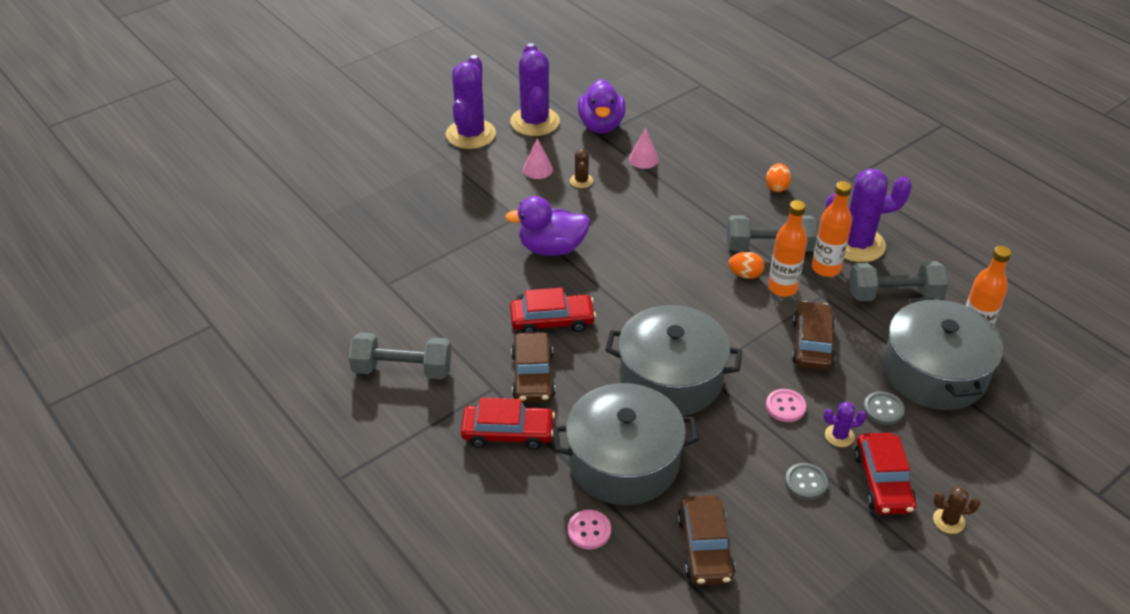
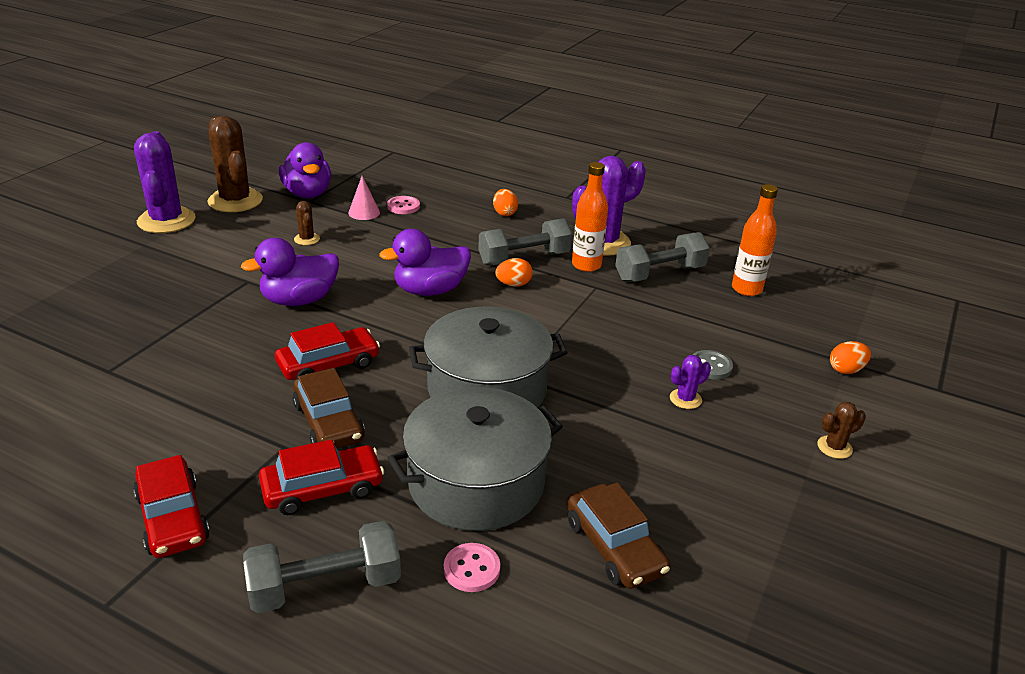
camera: 25 degrees left, 10 degrees down
grey dumbbell [349,332,451,379] -> grey dumbbell moved to [243,521,401,613]
purple cactus [510,43,560,136] -> brown cactus [207,116,263,212]
pink cone [523,138,553,179] -> none
pink button [766,389,806,422] -> pink button moved to [387,196,420,214]
orange bottle [768,200,807,296] -> none
grey button [785,463,828,500] -> none
brown car [792,301,835,370] -> none
red car [854,433,916,515] -> red car moved to [133,455,210,558]
grey pot [883,297,1003,410] -> none
none -> purple duck [379,229,471,296]
none -> orange egg [830,341,871,374]

